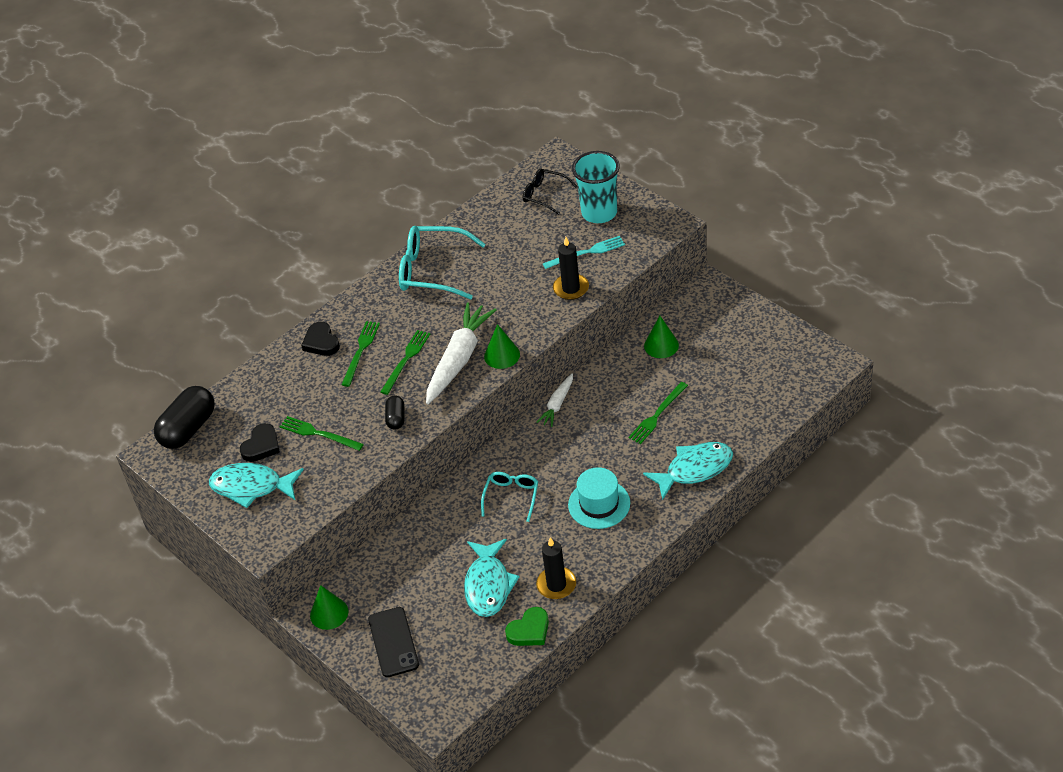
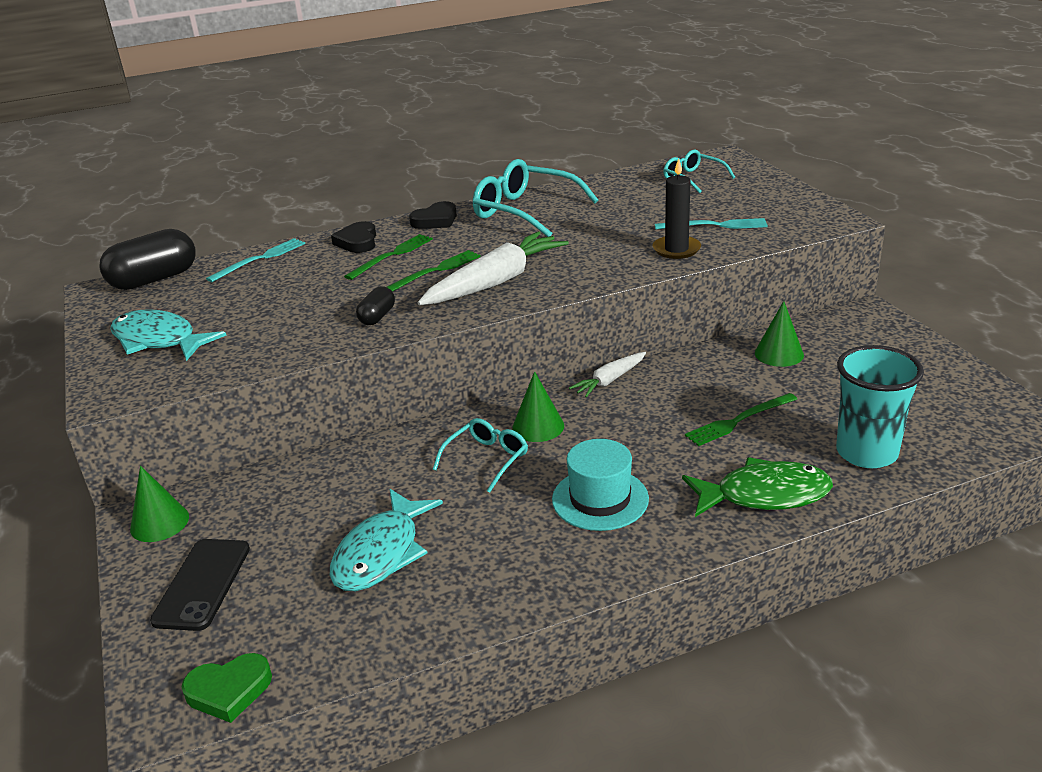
camera: 20 degrees right, 15 degrees down
black heart [240,423,280,462] -> black heart moved to [409,201,457,229]
green fork [280,416,364,451] -> none
green cone [484,324,520,369] -> green cone moved to [512,371,564,442]
green heart [505,607,549,646] -> green heart moved to [182,653,272,723]
black glasses [523,168,578,215] -> turquoise glasses [663,150,735,194]
black candle [536,537,576,599] -> none
turquoise cup [572,151,620,223] -> turquoise cup moved to [836,345,924,468]
turquoise fish [643,442,733,500] -> green fish [682,457,833,517]
none -> turquoise fork [206,238,305,282]

